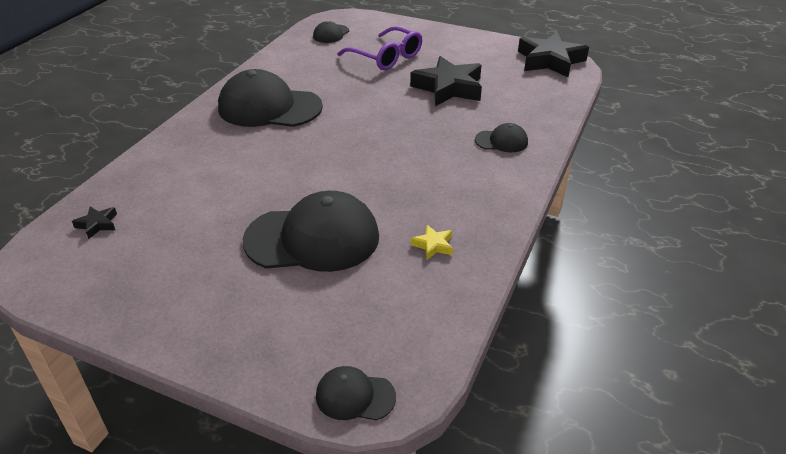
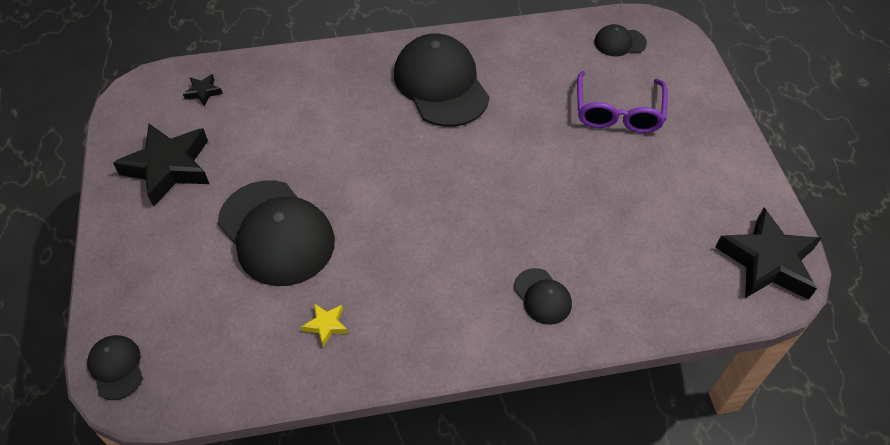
camera: 55 degrees right, 15 degrees up
black star [410,56,482,106] -> black star moved to [113,124,209,207]

